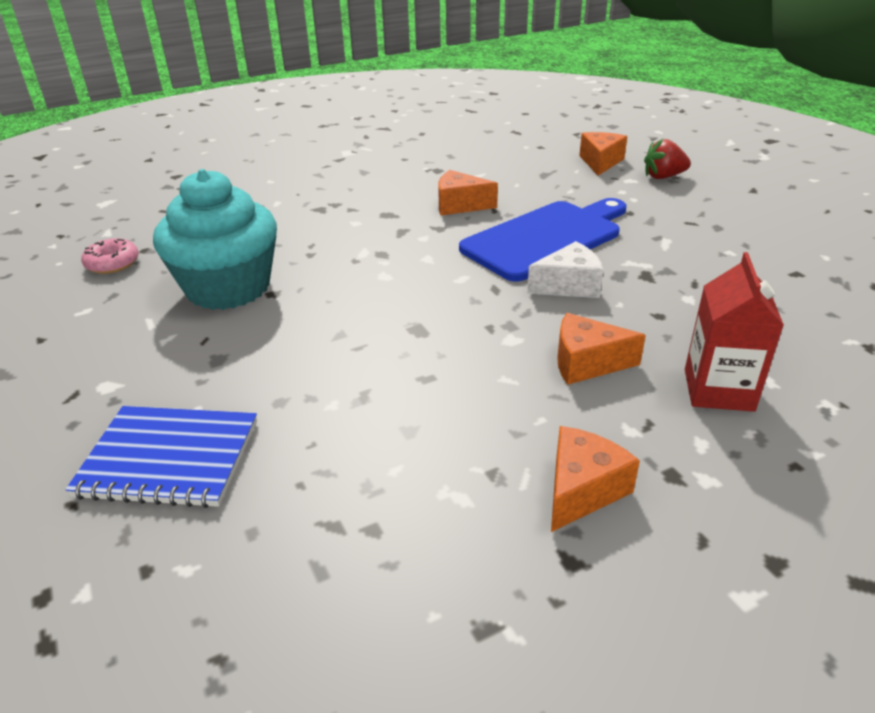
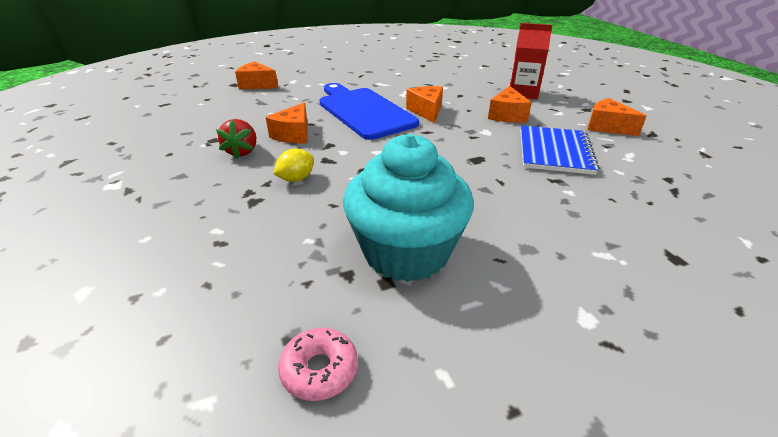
camera: 85 degrees left, 0 degrees up
blue notebook [65,406,257,508] -> blue notebook moved to [521,126,599,175]
white cheese [527,241,603,298] -> orange cheese [406,86,443,123]
red strawberry [644,139,691,179] -> red strawberry moved to [216,119,256,159]
none -> yellow lemon [273,149,314,182]

